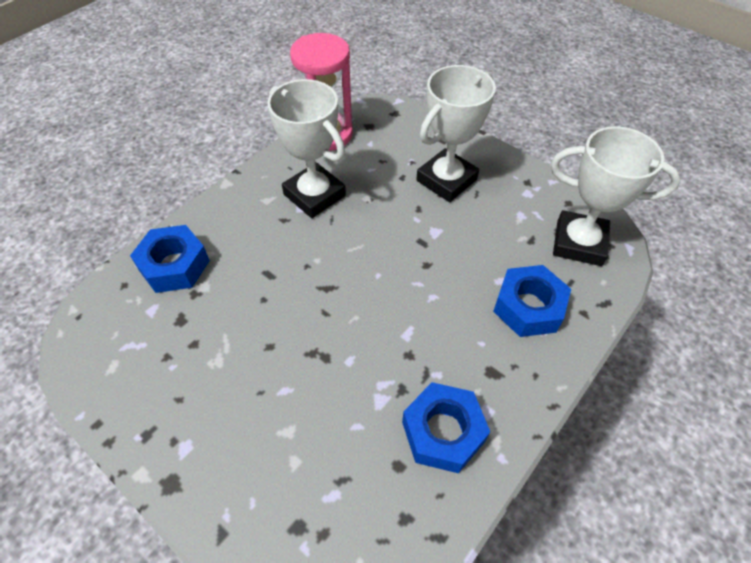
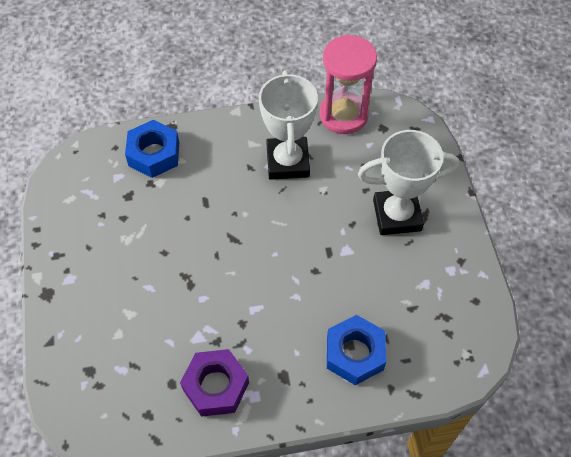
camera: 40 degrees right, 5 degrees up
blue nut [402,382,490,473] -> purple nut [180,349,249,417]
white trophy [551,126,681,266] -> none

